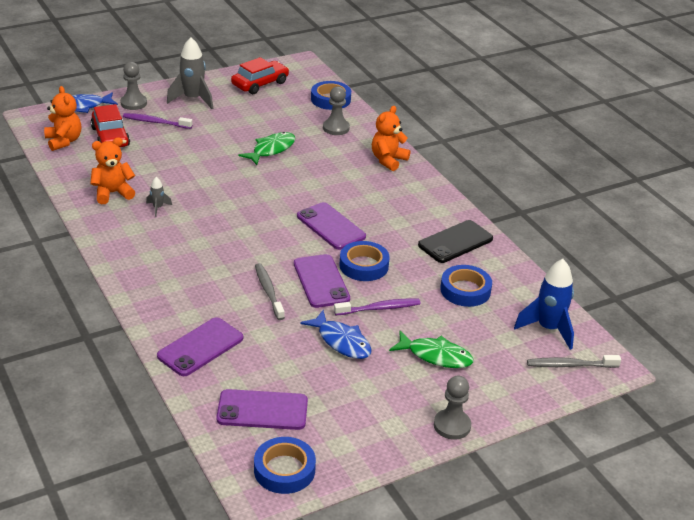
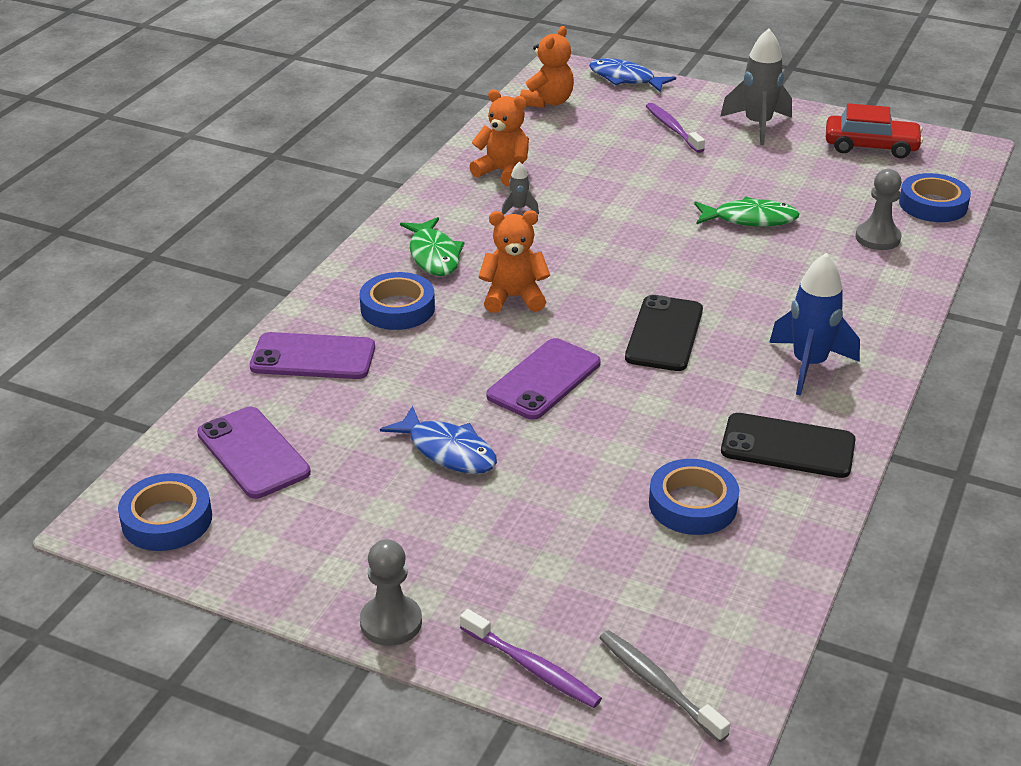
camera: 55 degrees right, 0 degrees up
red car [91,104,130,147] -> none
grey pawn [120,62,147,110] -> none
grey toothbrush [255,263,285,320] -> none
purple phone [297,202,366,250] -> black phone [625,295,703,371]
blue fish [300,310,371,359] -> blue fish turned 60 degrees counterclockwise [380,406,497,474]
purple toothbrush [334,299,421,315] -> purple toothbrush moved to [460,609,602,708]
blue tape [339,241,390,281] -> blue tape moved to [360,272,435,330]
orange teddy bear [372,106,410,171] -> orange teddy bear moved to [478,210,550,313]
green fish [389,331,474,368] -> green fish moved to [400,217,464,276]
blue rocket [514,259,574,350] -> blue rocket moved to [769,253,860,396]

